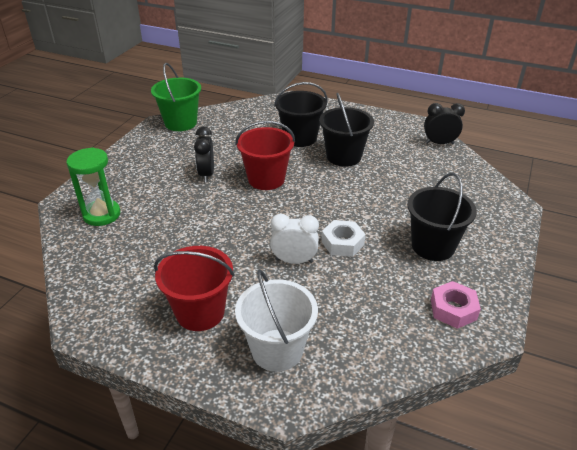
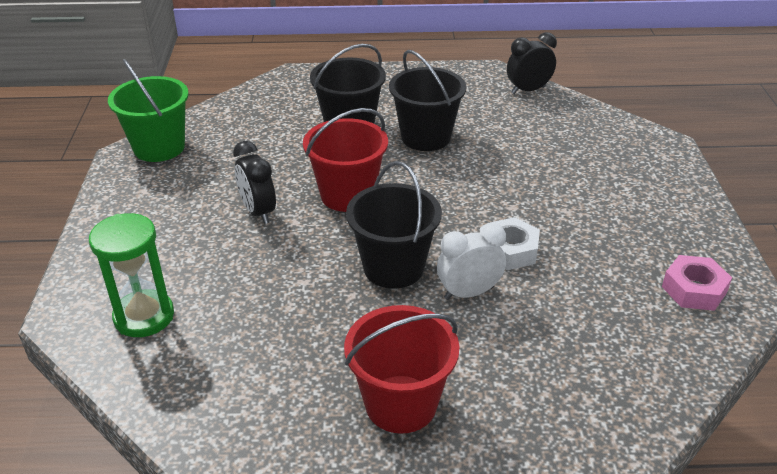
camera: 25 degrees left, 0 degrees up
white bucket [235,269,318,372] -> none
black bucket [407,173,477,261] -> black bucket moved to [346,161,442,289]

